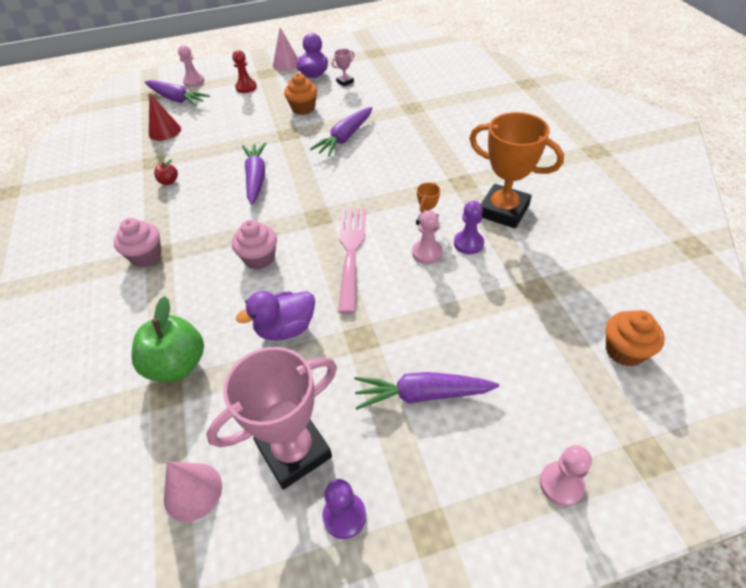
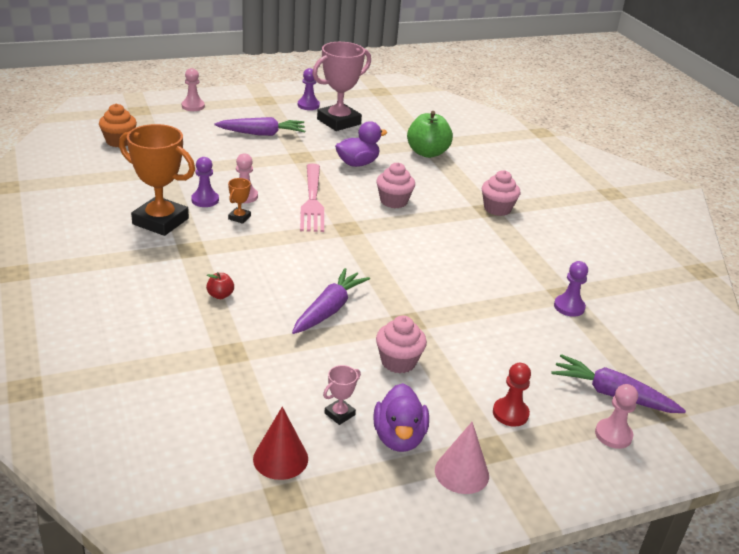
camera: 170 degrees right, 15 degrees down
red cone [149,93,181,141] -> red cone moved to [253,407,308,480]
red apple [154,159,178,185] -> red apple moved to [206,272,234,299]
pink cone [164,461,222,522] -> none
purple carrot [242,142,266,205] -> none
orange cupcake [284,73,317,115] -> pink cupcake [376,316,427,373]
none -> purple pawn [554,261,588,317]

